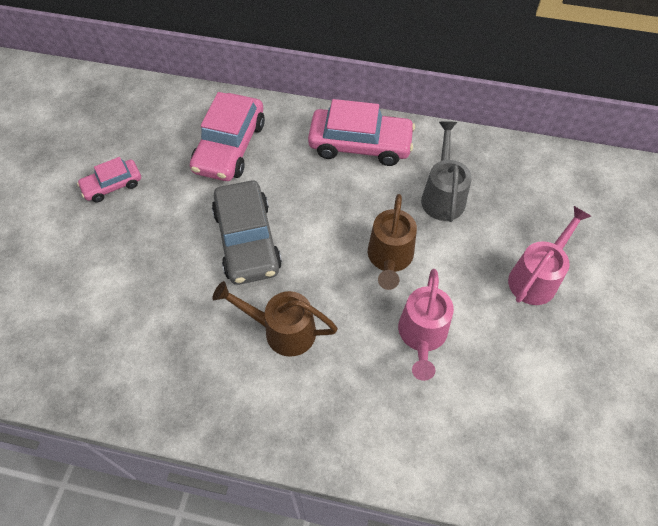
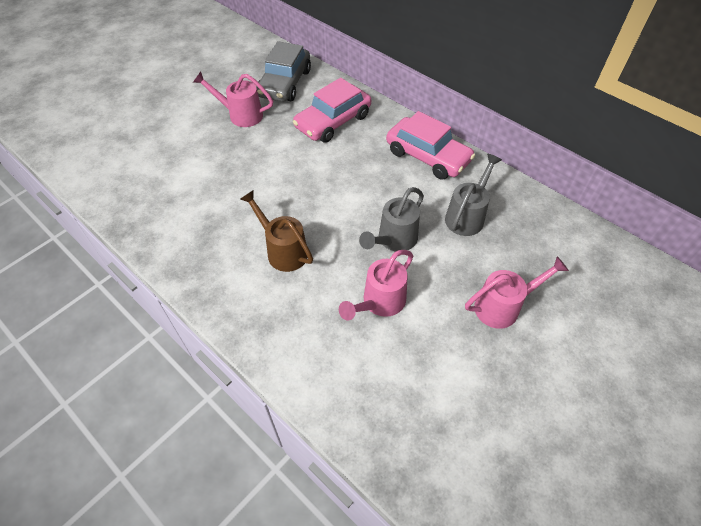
camera: 30 degrees right, 5 degrees down
pink car [77,157,141,202] -> pink watering can [193,71,273,127]
grey car [212,181,282,285] -> grey car moved to [256,41,311,102]
brown watering can [368,194,417,290] -> grey watering can [359,187,424,252]

